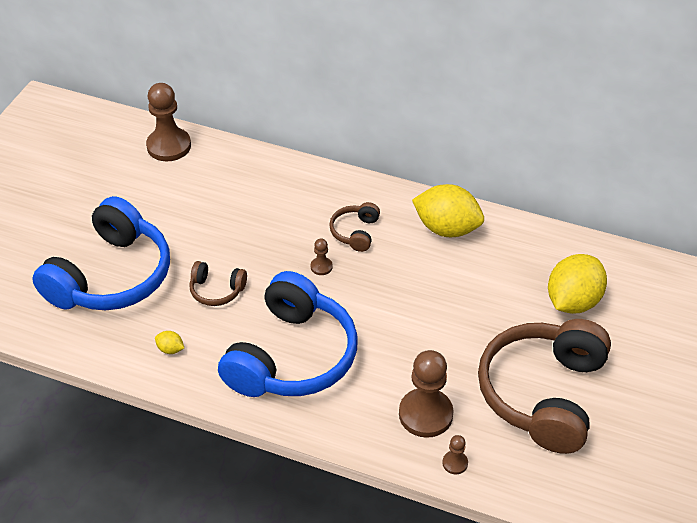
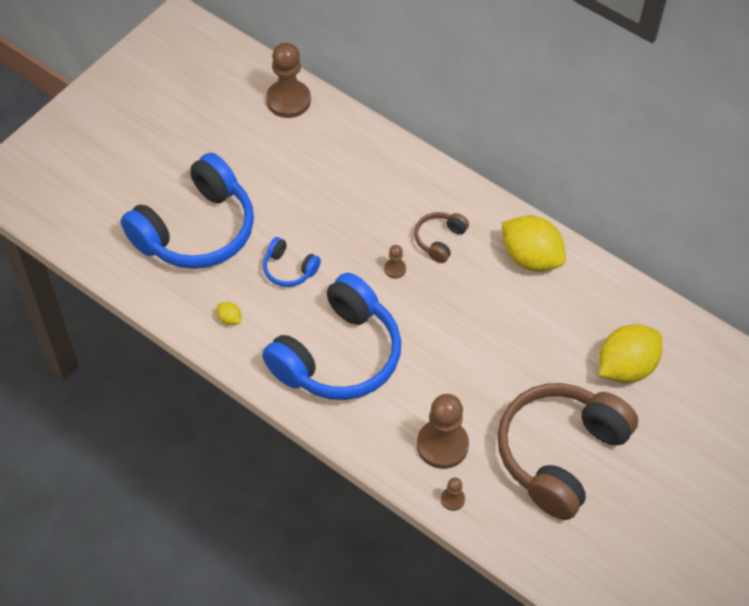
camera: 15 degrees right, 10 degrees up
brown headphones [189,261,247,306] -> blue headphones [263,237,321,287]

